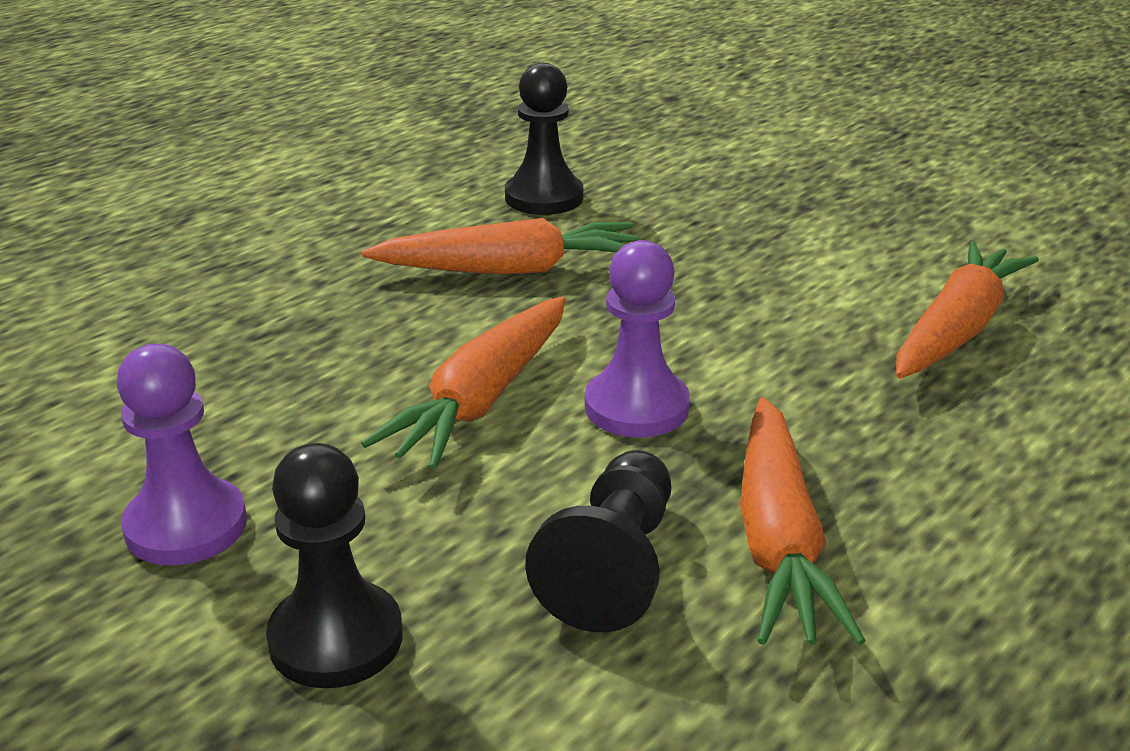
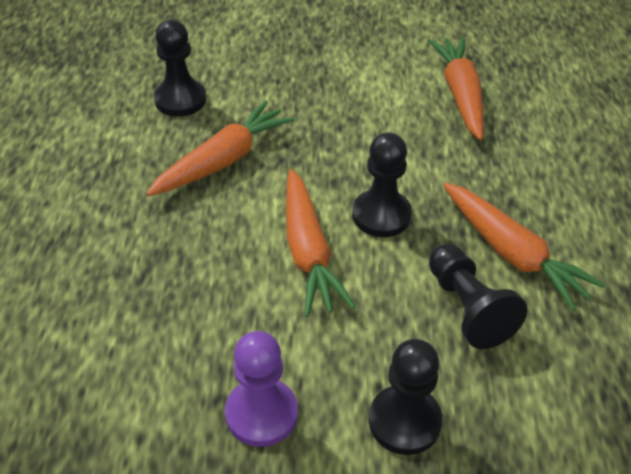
camera: 40 degrees left, 15 degrees up
purple pawn [585,240,690,438] -> black pawn [352,132,412,237]

